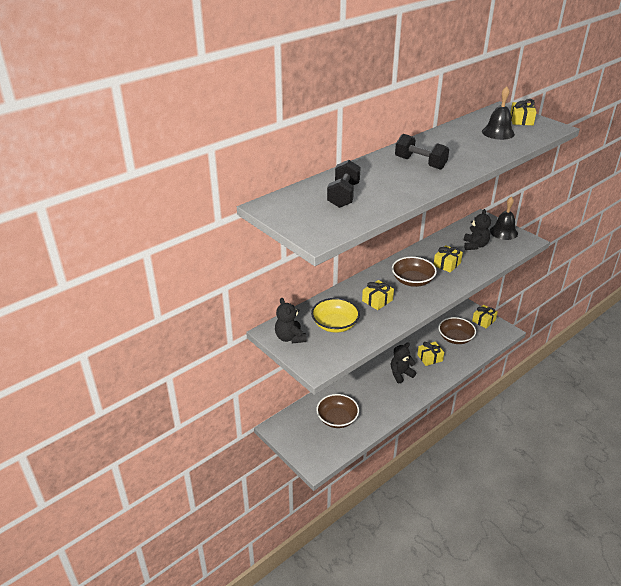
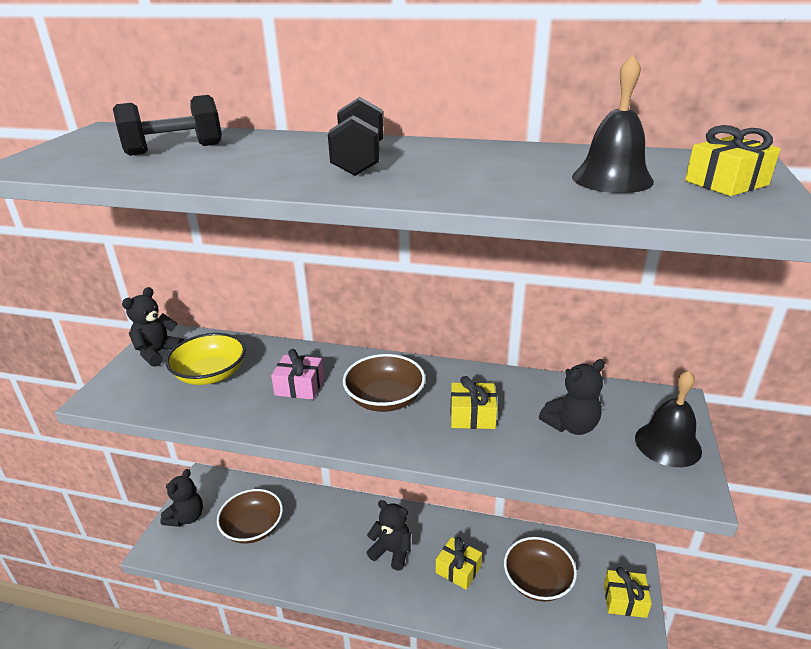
camera: 55 degrees right, 5 degrees down
yellow gift [362,280,394,310] -> pink gift [271,349,324,400]
none -> black teddy bear [160,469,203,527]

